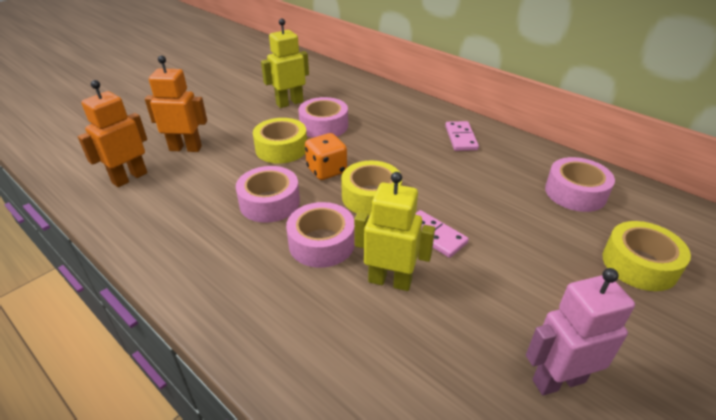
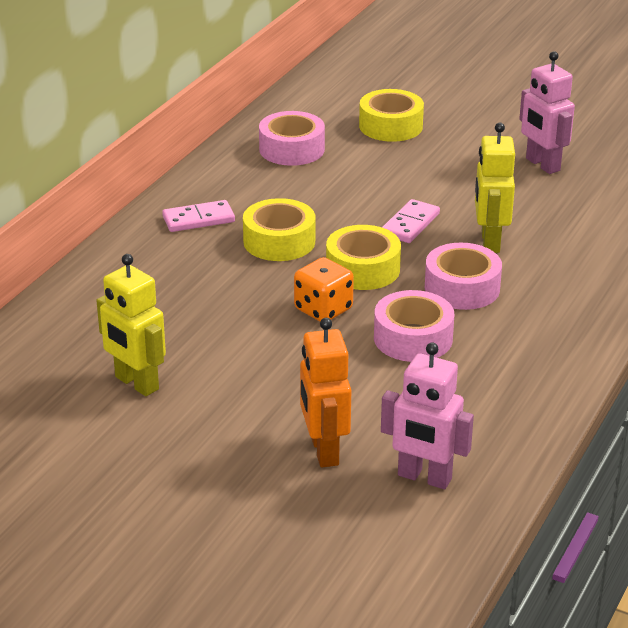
camera: 105 degrees left, 5 degrees down
orange robot [78,80,147,187] -> pink robot [381,342,474,489]
yellow tape [253,118,307,164] -> yellow tape moved to [243,198,315,261]
pink tape [298,97,348,138] -> none

